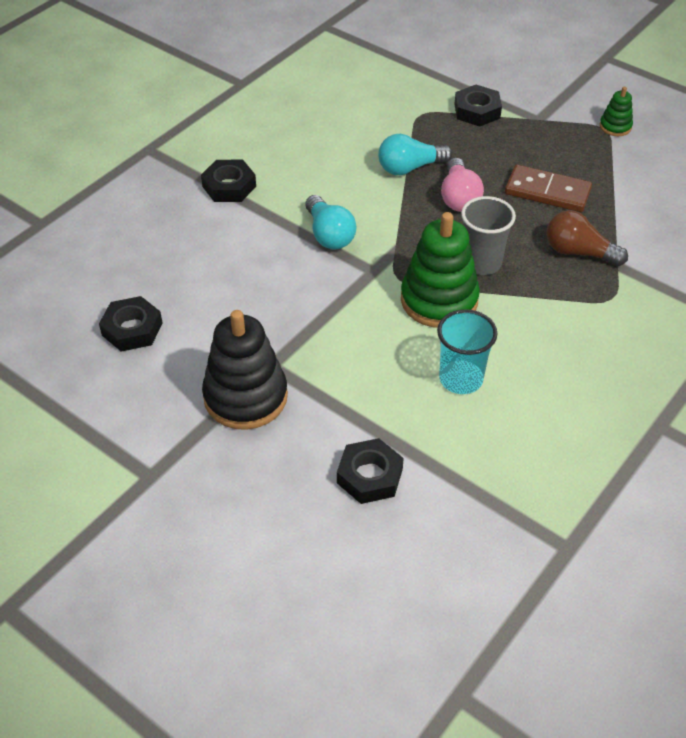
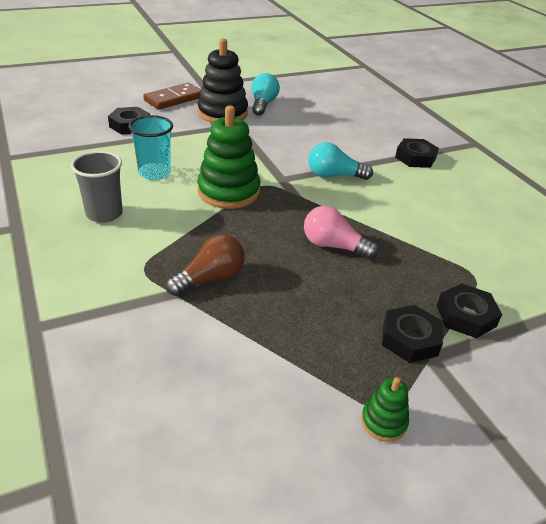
camera: 115 degrees right, 10 degrees down
black nut [99,296,163,352] -> black nut moved to [382,305,443,363]
turquoise light bulb [378,134,452,175] -> turquoise light bulb moved to [252,73,280,116]
grey cup [461,196,516,275] -> grey cup moved to [71,151,123,223]
brown domino [505,165,592,212] -> brown domino moved to [143,83,201,110]

